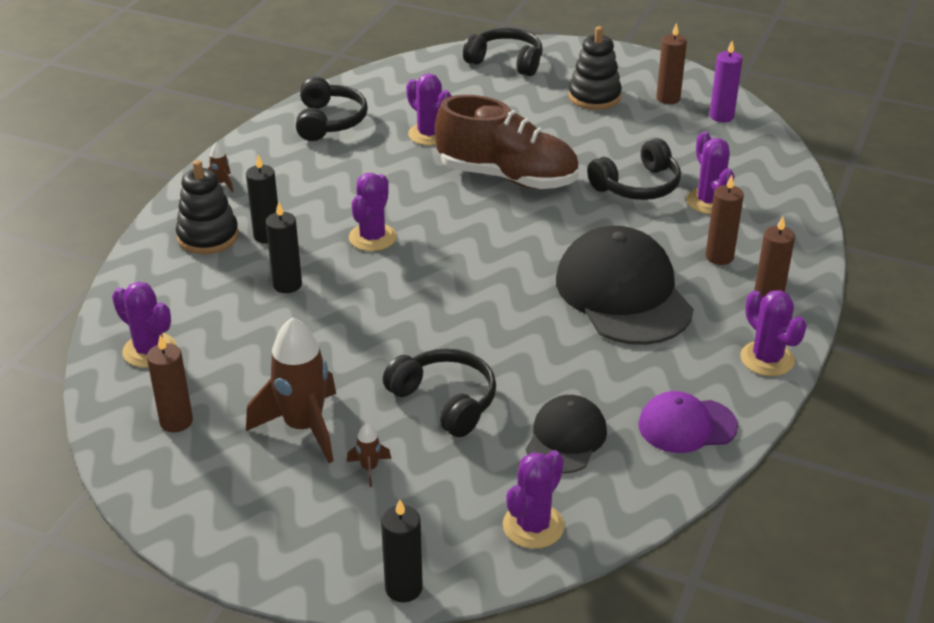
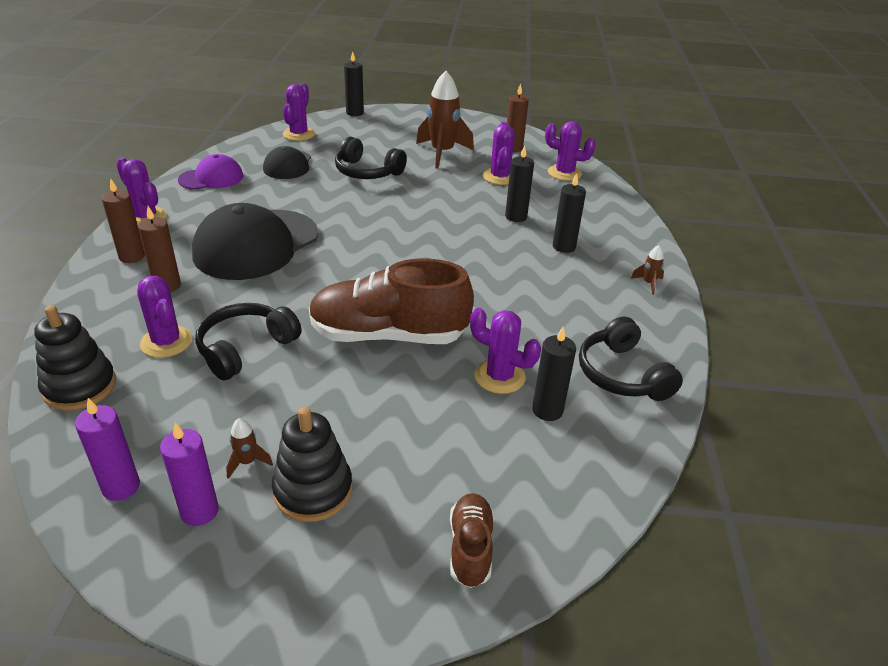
camera: 160 degrees right, 0 degrees up
black stacking toy [176,160,239,254] -> black stacking toy moved to [34,305,116,411]
brown rocket [347,423,391,487] -> brown rocket moved to [226,418,273,479]
purple cactus [349,173,397,251] -> purple cactus moved to [483,122,515,185]
black headphones [463,28,543,76] -> brown shoe [450,493,494,588]
black cap [556,226,694,345] -> black cap turned 75 degrees clockwise [192,203,318,280]
brown candle [656,23,687,104] -> purple candle [160,422,219,526]
none -> black candle [532,327,576,421]

